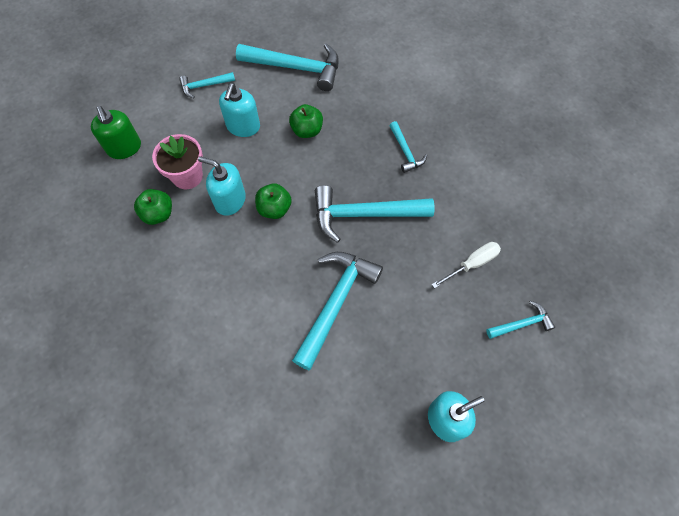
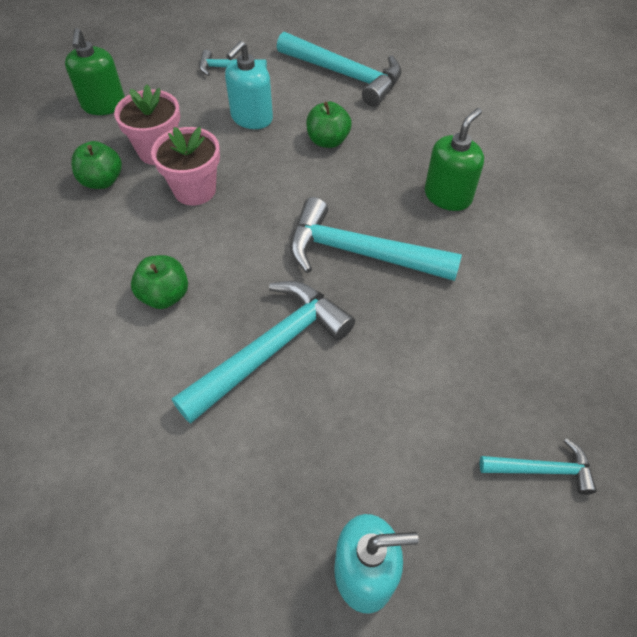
camera: 20 degrees right, 10 degrees down
turquoise soap dispenser [198,156,246,216] -> pink flower pot [151,127,220,206]
green apple [255,183,292,219] -> green apple moved to [131,255,188,309]
turquoise hammer [389,121,427,173] -> green soap dispenser [425,108,484,211]
white screwdriver [432,242,501,289] -> none

